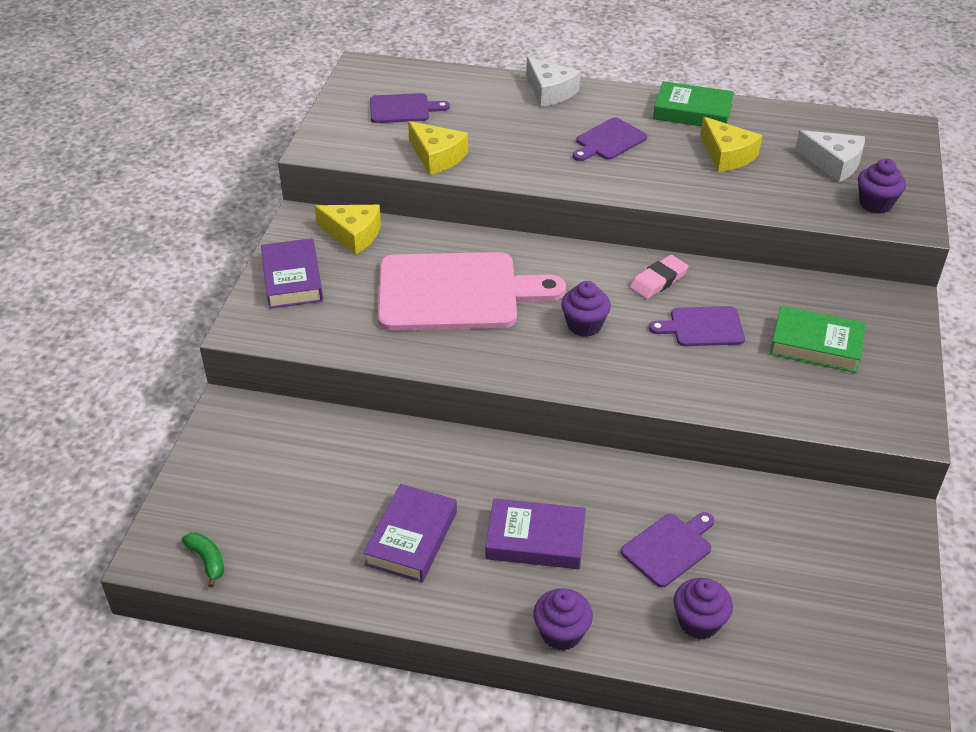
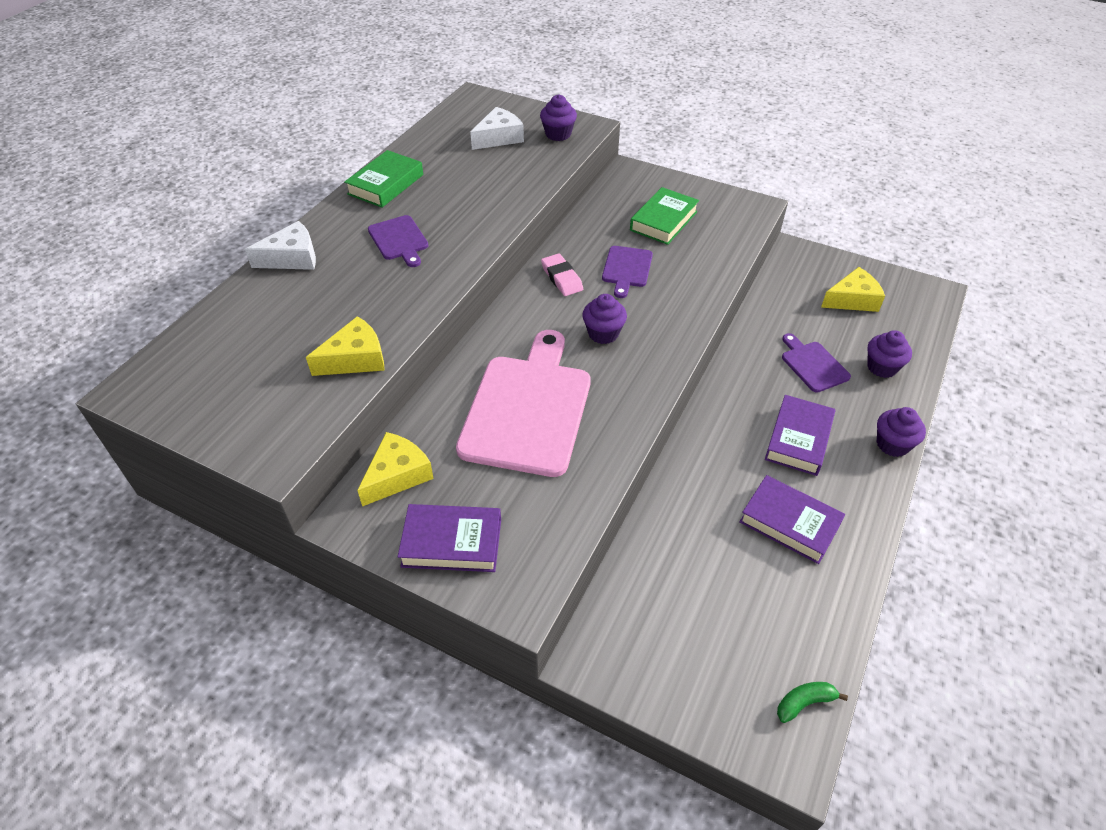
camera: 75 degrees left, 5 degrees up
purple cutting board [370,93,450,123] -> none
yellow cheese [700,117,762,172] -> yellow cheese moved to [821,267,885,312]

